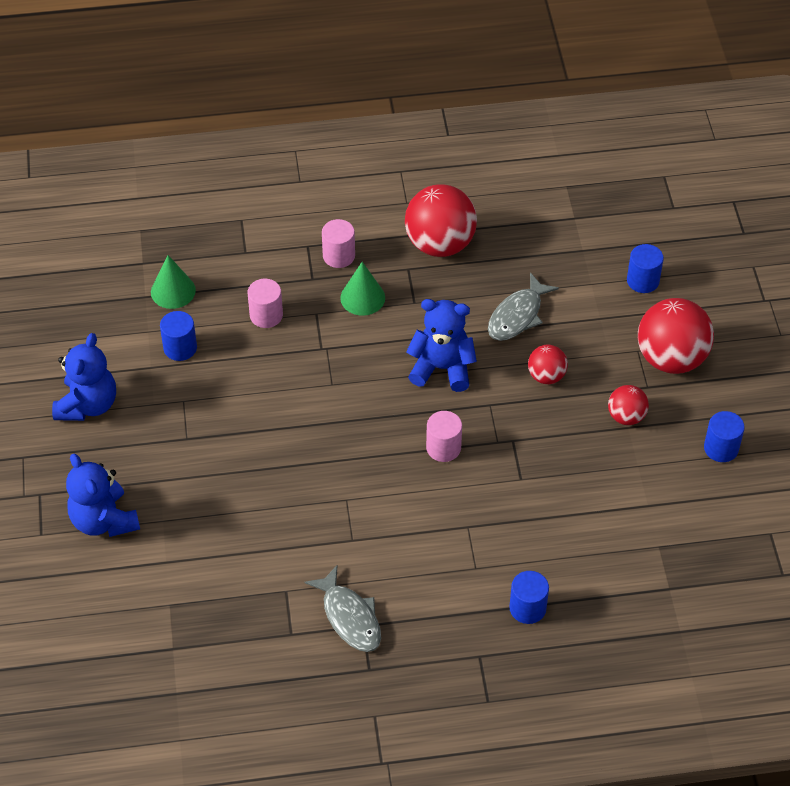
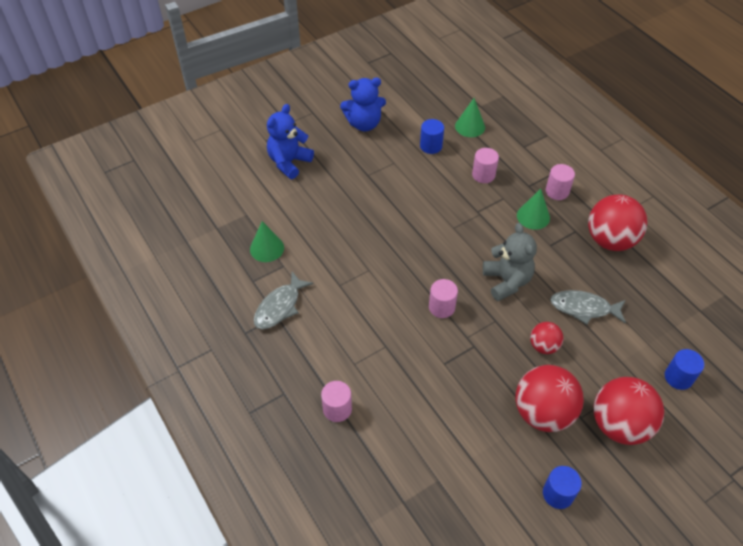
camera: 65 degrees right, 0 degrees up
blue teddy bear [406,299,477,392] -> grey teddy bear [483,223,537,301]
blue cylinder [509,571,549,624] -> pink cylinder [321,381,352,422]
red ball [608,385,649,425] -> red ball [515,365,584,432], size x1.90
none -> green cone [250,221,284,262]

